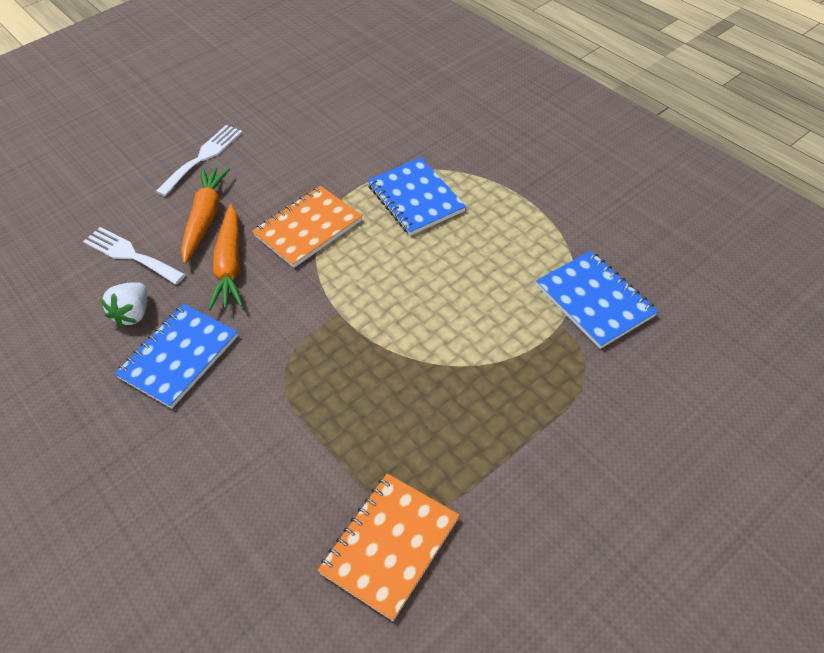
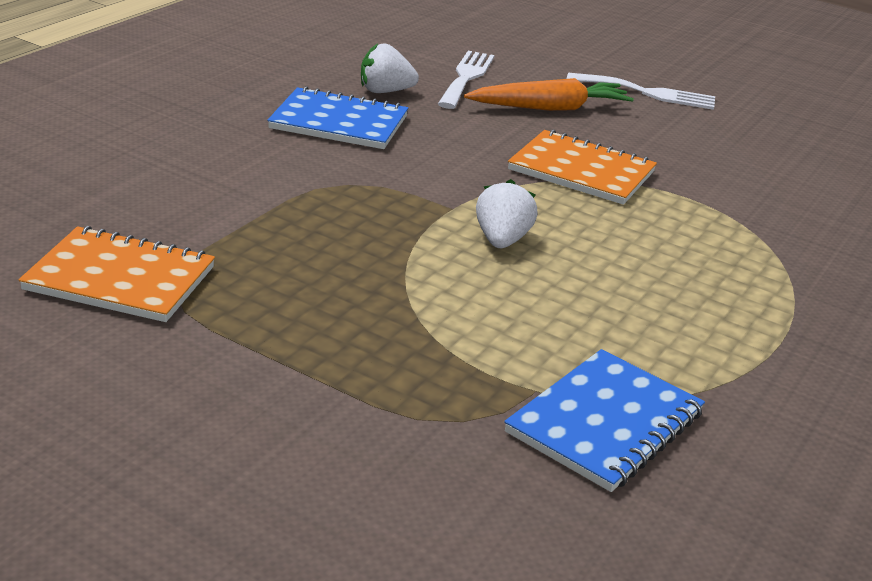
camera: 65 degrees right, 20 degrees down
orange carrot [208,204,243,310] -> none
blue notebook [367,157,466,236] -> none
none -> white strawberry [476,179,538,248]

